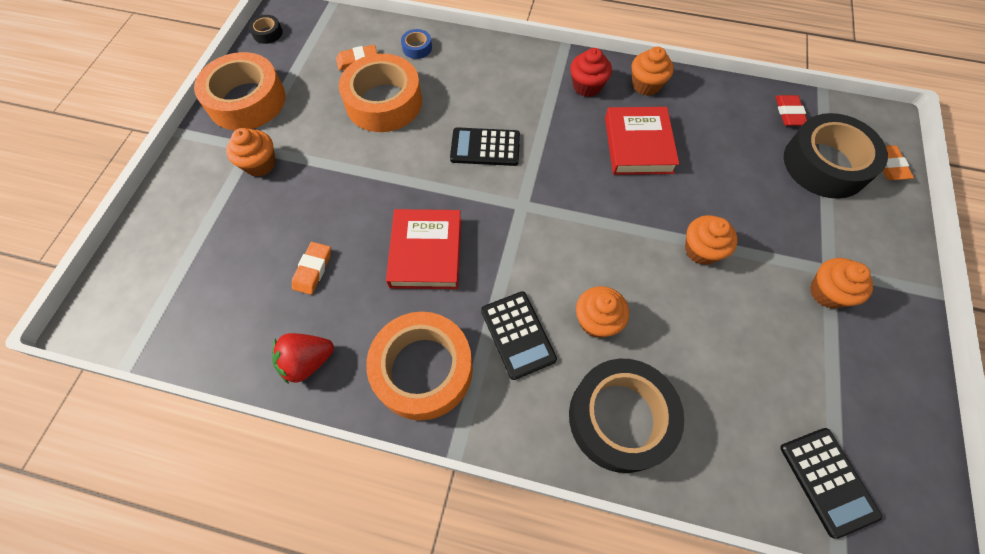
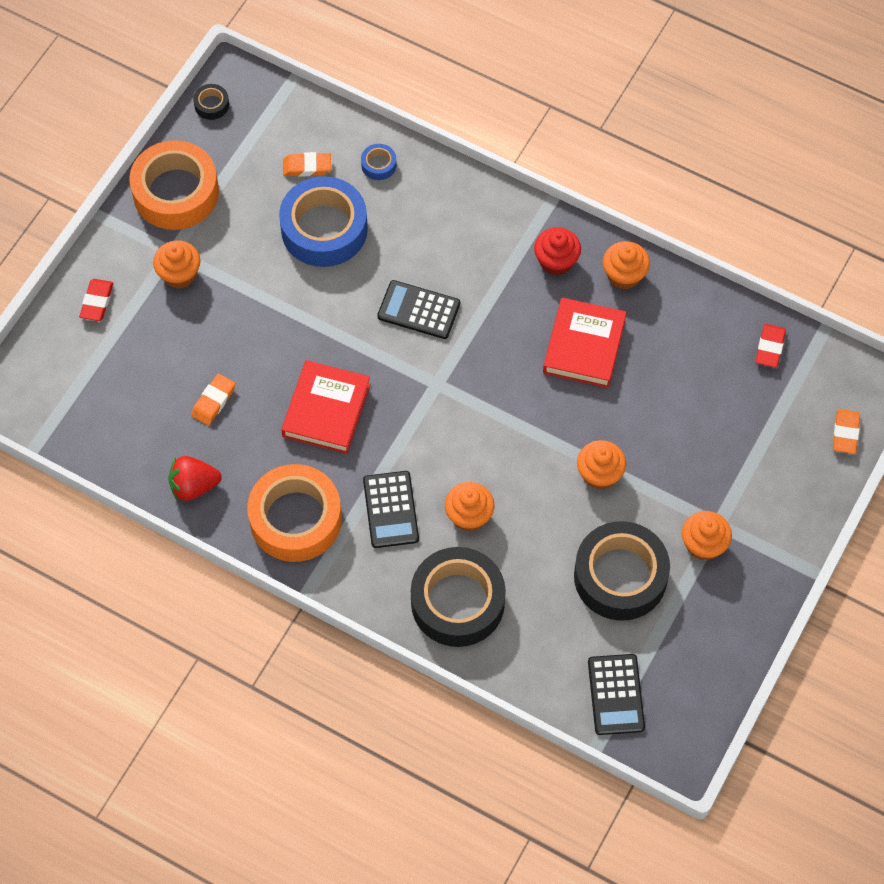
camera: 15 degrees right, 0 degrees up
orange tape [339,54,422,132] -> blue tape [279,176,368,267]
black tape [784,113,888,199] -> black tape moved to [574,521,670,621]
none -> red eraser [79,279,113,321]

